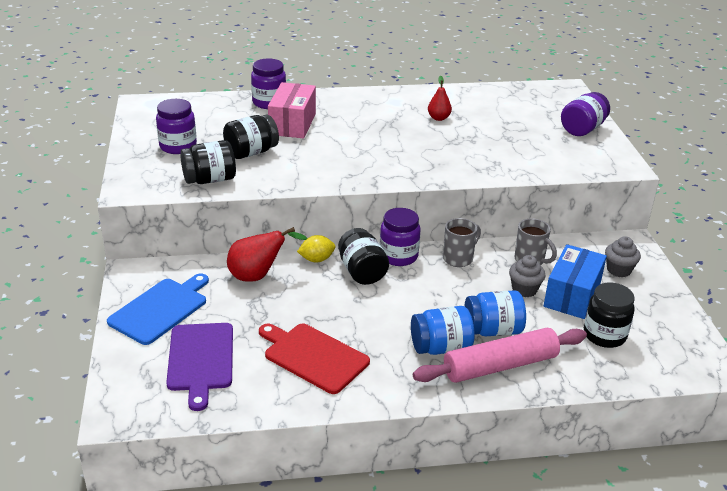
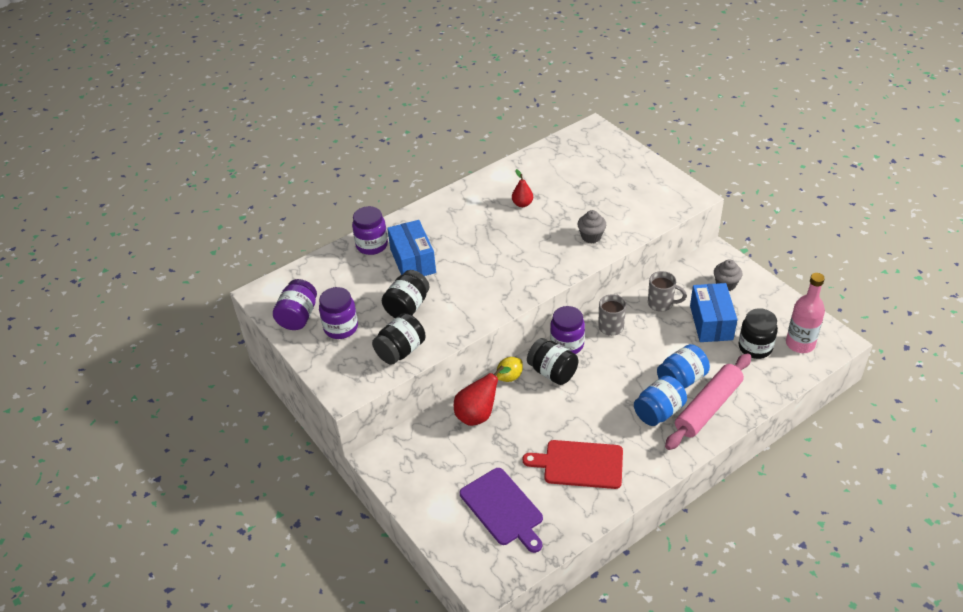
camera: 25 degrees left, 10 degrees up
blue cutting board [107,273,209,345] -> none
pink box [268,82,316,139] -> blue box [387,220,436,276]
grey cupcake [509,255,546,297] -> grey cupcake moved to [578,210,606,243]
purple jar [561,92,610,136] -> purple jar moved to [273,279,317,330]
none -> pink bottle [786,273,825,353]

